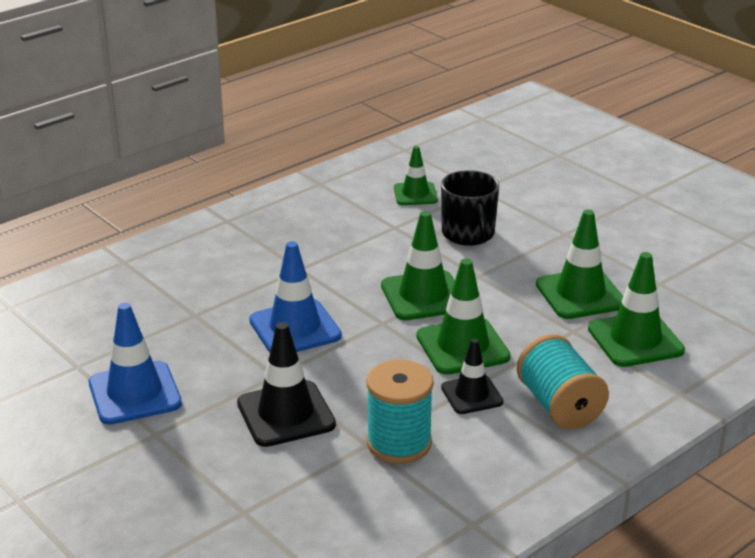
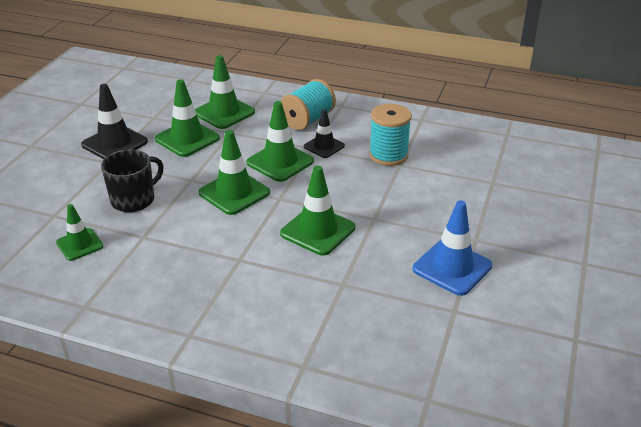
camera: 120 degrees left, 5 degrees up
black traffic cone [237,322,336,447] -> black traffic cone moved to [81,84,148,159]
blue traffic cone [249,241,342,353] -> green traffic cone [280,166,355,256]

